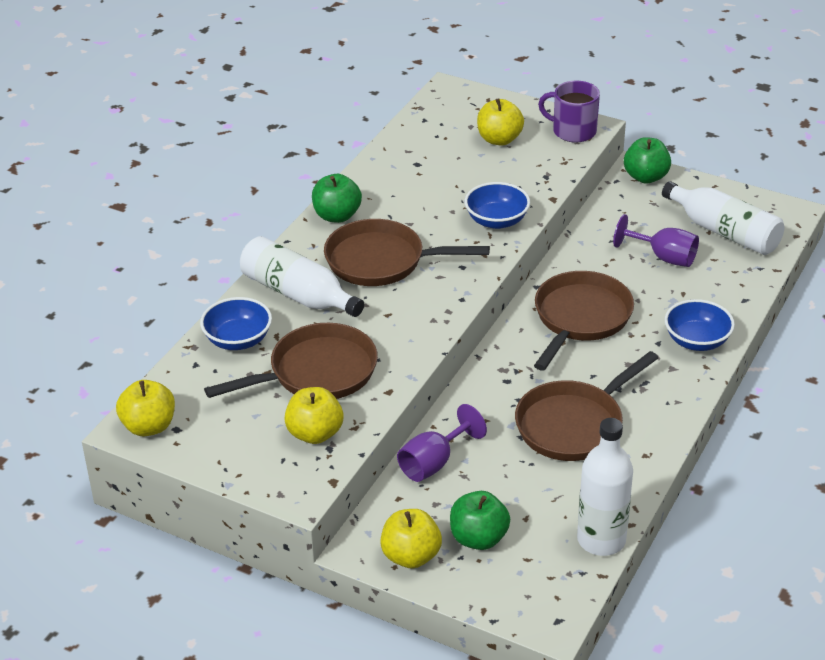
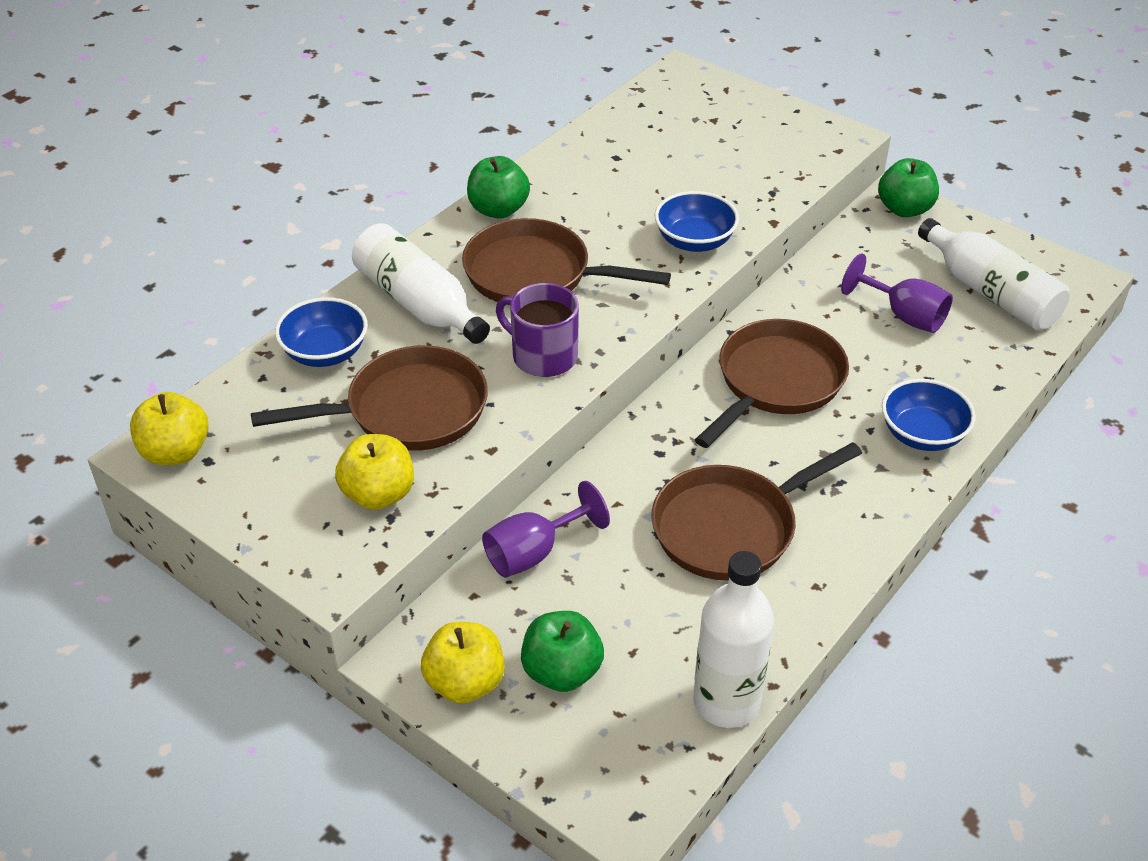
camera: 10 degrees right, 5 degrees up
yellow apple [477,98,524,146] -> none
purple mug [538,81,600,142] -> purple mug moved to [496,283,579,377]

